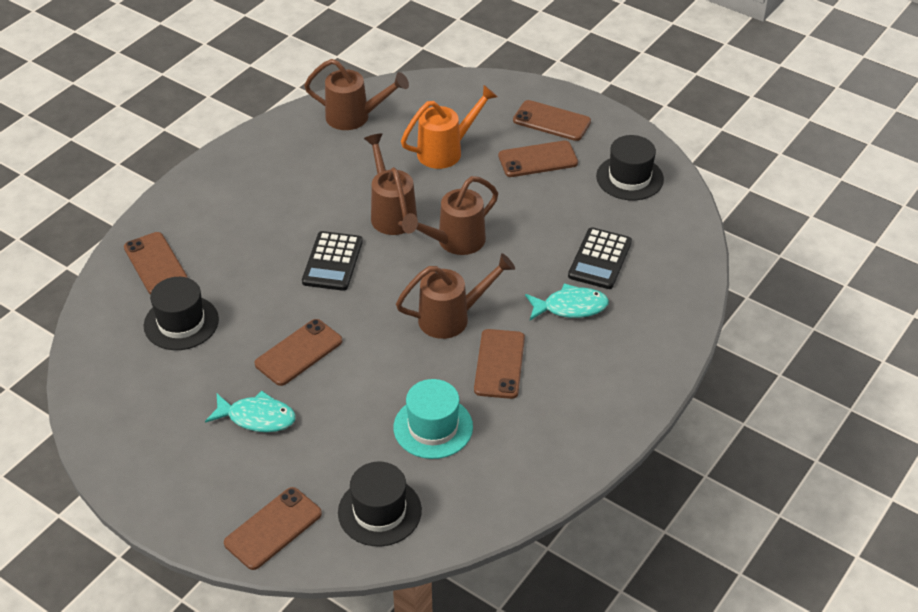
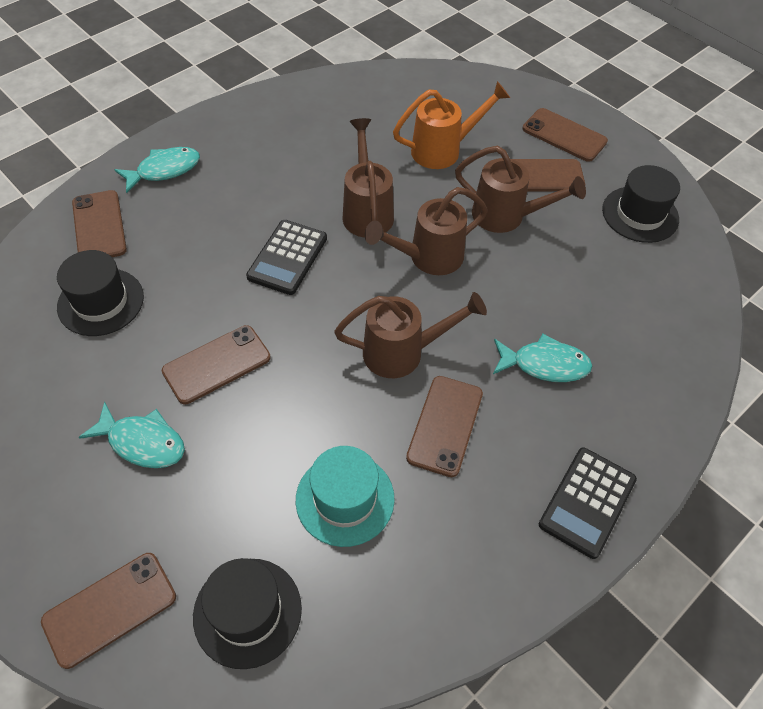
camera: 10 degrees right, 10 degrees up
brown watering can [304,59,409,130] -> brown watering can moved to [455,146,586,233]
black calculator [568,227,632,289] -> black calculator moved to [539,448,637,559]
none -> turquoise fish [115,147,200,193]

